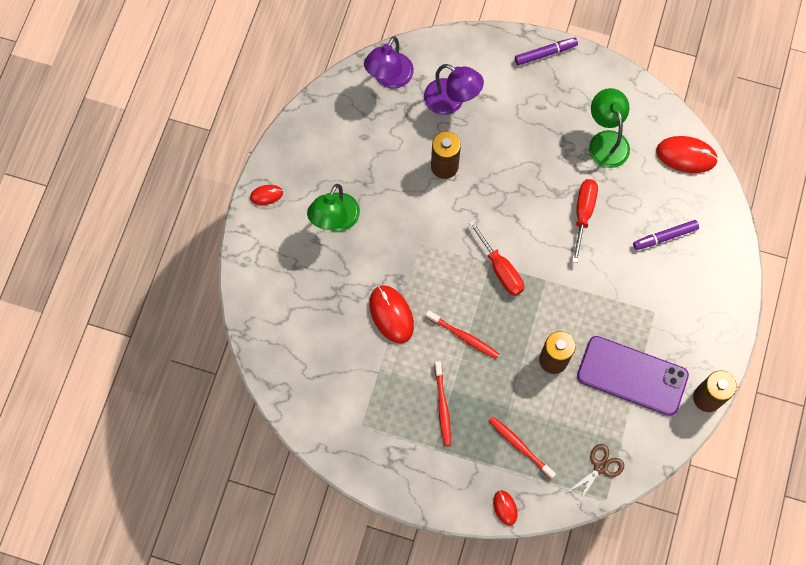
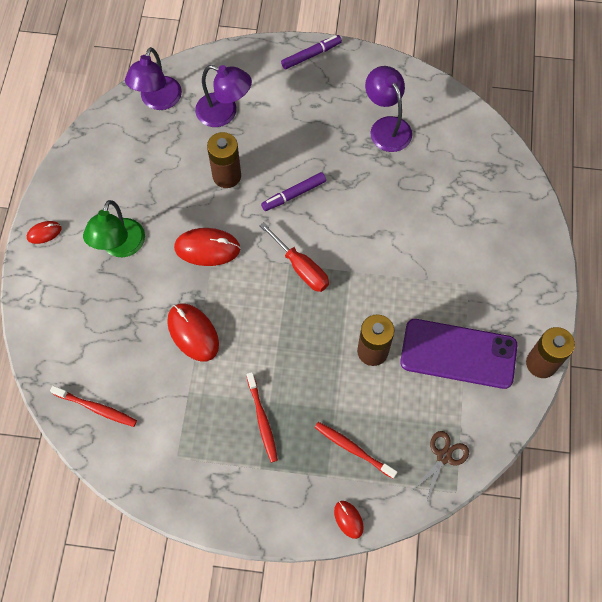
camera: 10 degrees left, 5 degrees down
red toothbrush [426,310,499,359] -> red toothbrush moved to [50,386,137,427]
red screwdriver [572,179,598,263] -> none
green lamp [589,88,630,168] -> purple lamp [365,66,412,152]
purple marker [633,220,699,250] -> purple marker moved to [261,172,326,211]
red mouse [656,136,718,173] -> red mouse moved to [174,228,240,266]

